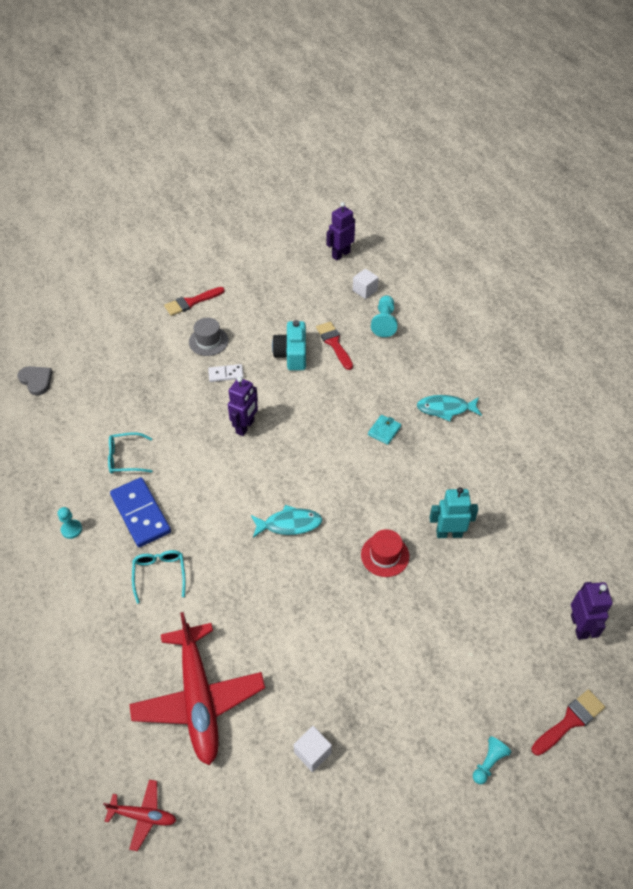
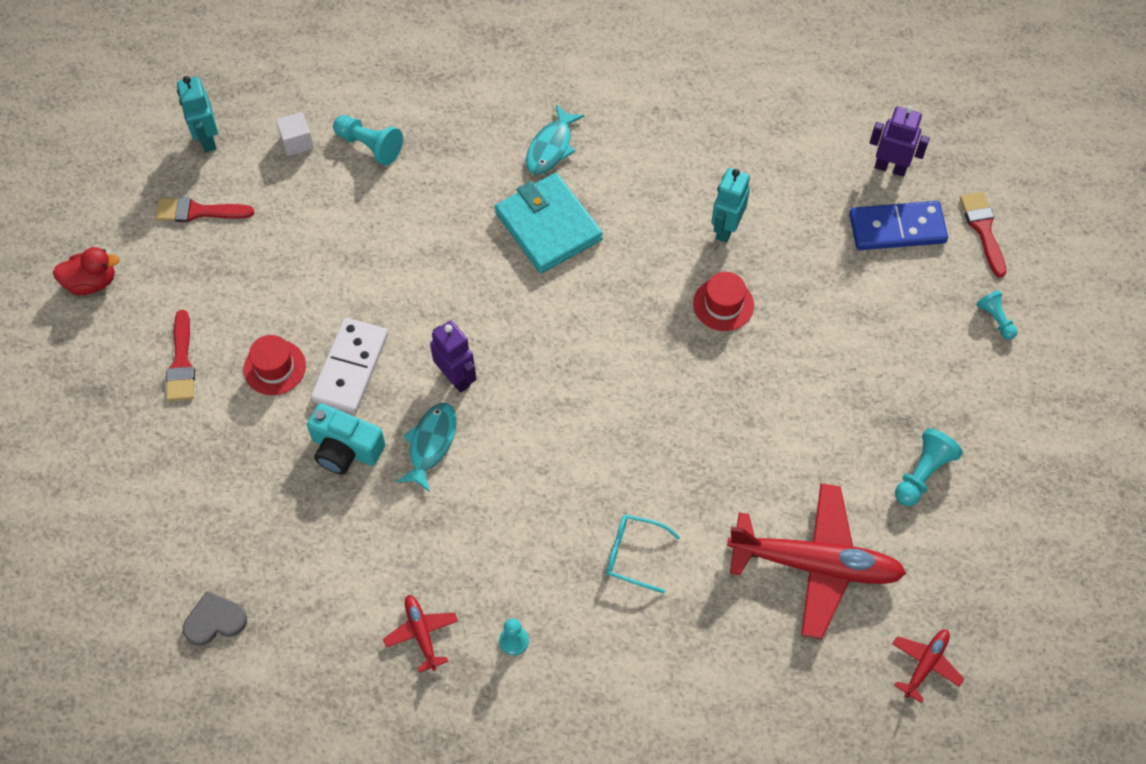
camera: 65 degrees left, 10 degrees up
turquoise glasses [108,432,152,474] -> none
blue domino [110,477,171,547] -> blue domino moved to [849,201,948,250]
grey hat [189,318,229,356] -> red hat [244,335,306,395]
white domino [208,364,244,382] -> white domino [311,318,388,414], size x1.86
turquoise fish [251,505,322,538] -> turquoise fish moved to [396,403,456,492]
turquoise camera [272,320,306,371] -> turquoise camera moved to [307,403,385,475]
white cube [294,726,332,772] -> turquoise pawn [895,428,963,506]
red brush [316,322,353,370] -> red brush moved to [155,197,254,222]
purple robot [326,202,355,261] -> turquoise robot [177,76,218,152]
turquoise wallet [368,415,401,445] -> turquoise wallet [495,173,603,273], size x2.31
none -> red duck [53,247,120,295]
none -> red plane [383,595,458,672]

